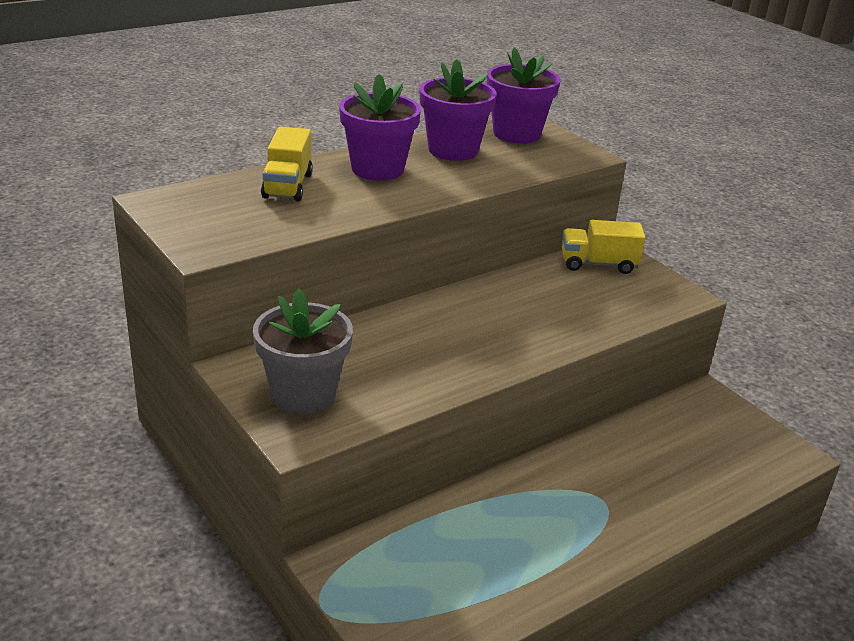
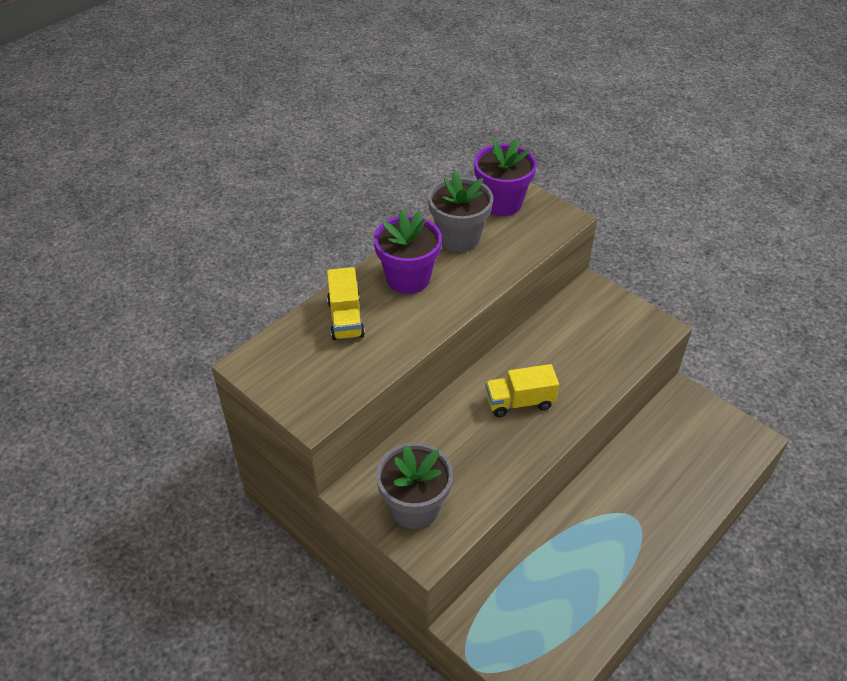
camera: 10 degrees left, 15 degrees up
purple flower pot [419,59,497,161] -> grey flower pot [428,171,493,252]
yellow truck [562,220,645,274] -> yellow truck moved to [485,364,559,417]

